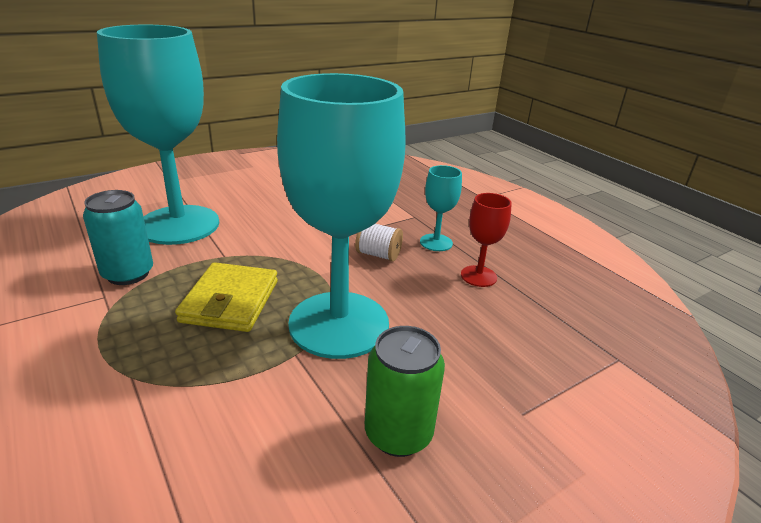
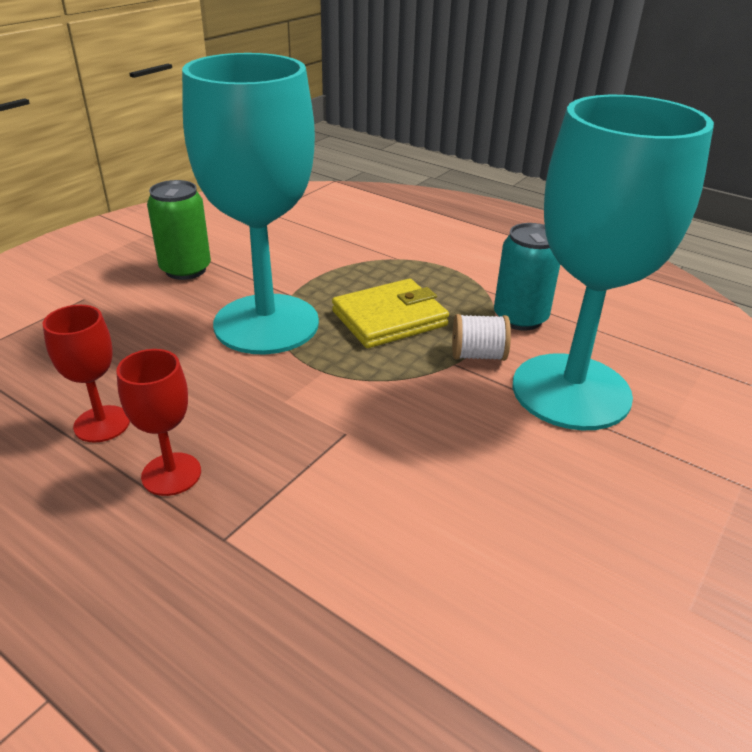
camera: 160 degrees right, 5 degrees up
yellow wallet [175,262,278,332] -> yellow wallet turned 75 degrees clockwise [332,279,449,348]
white spool [355,224,403,262] -> white spool moved to [452,314,511,361]
turquoise goblet [420,165,462,251] -> red goblet [116,349,201,496]

